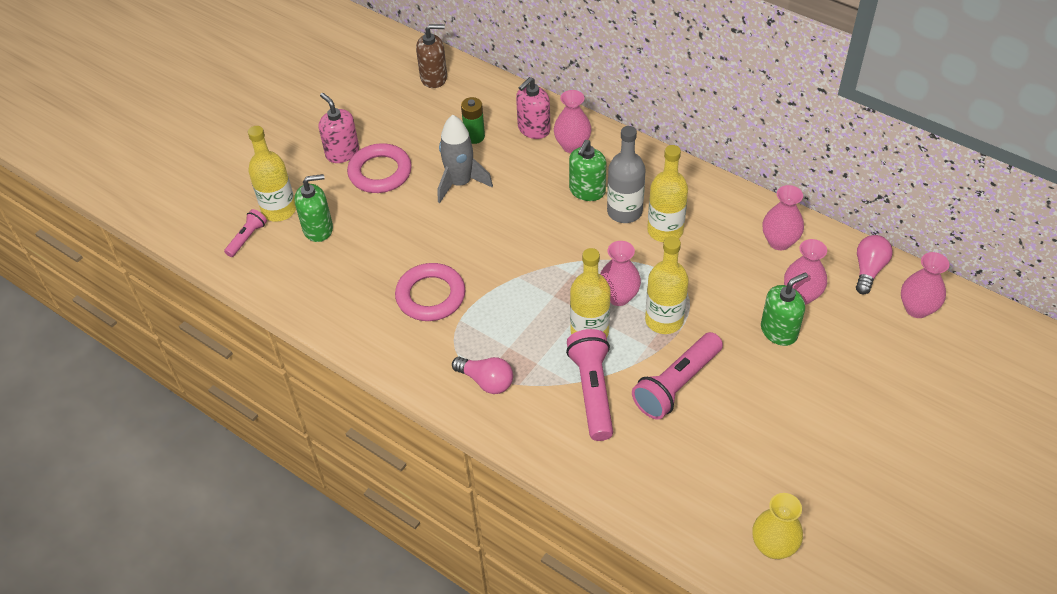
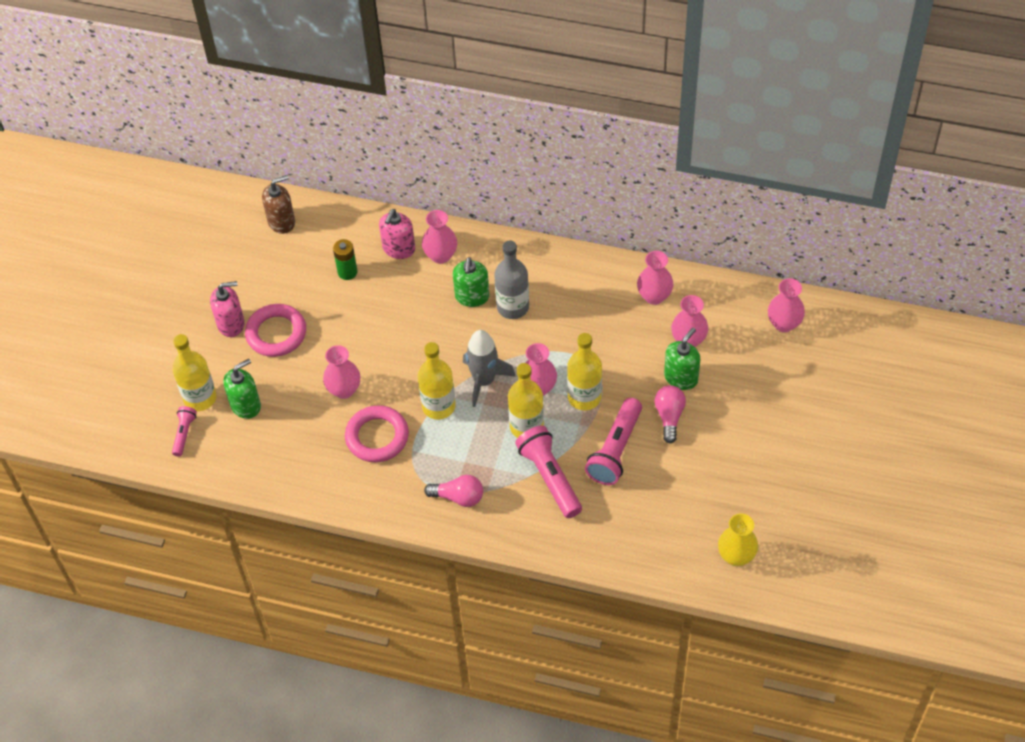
camera: 20 degrees left, 5 degrees up
pink soap dispenser [319,93,359,163] -> pink soap dispenser turned 135 degrees clockwise [210,281,245,337]
grey rocket [438,115,493,203] -> grey rocket moved to [463,330,516,407]
yellow bottle [647,145,688,242] -> yellow bottle moved to [418,342,456,420]
pink light bulb [856,235,893,294] -> pink light bulb moved to [654,385,686,443]
none -> pink vase [323,345,360,399]

